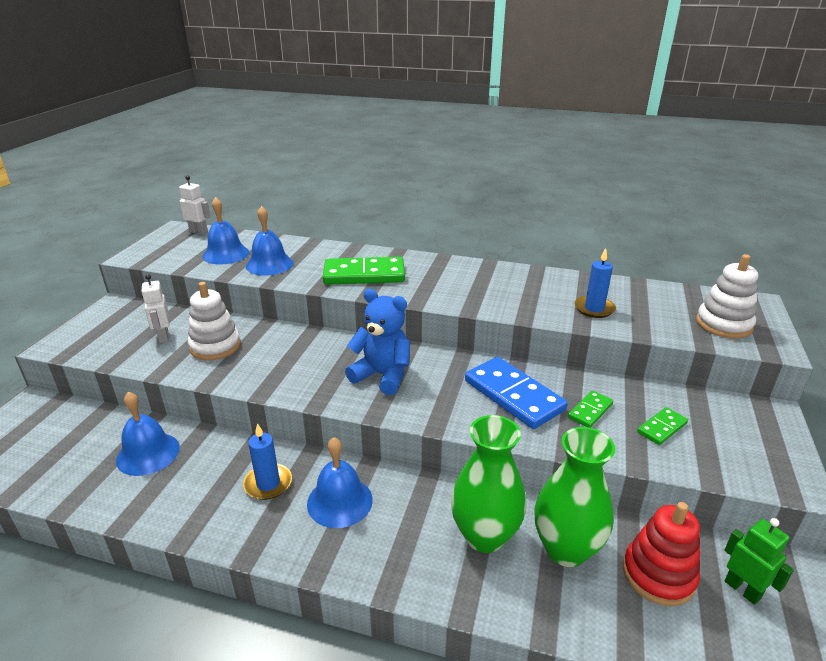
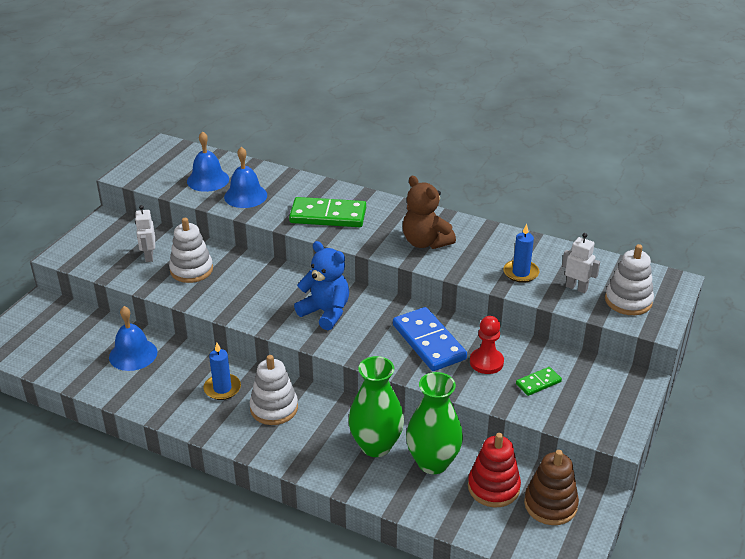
camera: 10 degrees right, 5 degrees up
white robot [179,175,211,235] -> white robot moved to [562,233,600,293]
blue bell [307,437,373,528] -> white stacking toy [249,355,298,425]
green domino [568,391,613,428] -> red pawn [470,316,504,374]
green robot [724,518,794,605] -> brown stacking toy [524,450,579,525]
none -> brown teddy bear [403,176,456,249]

